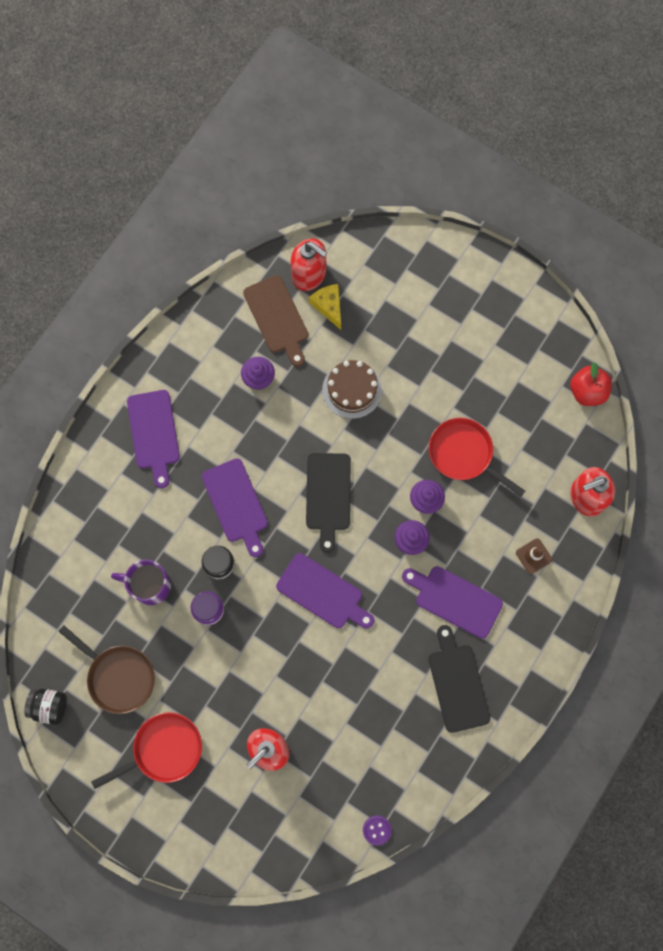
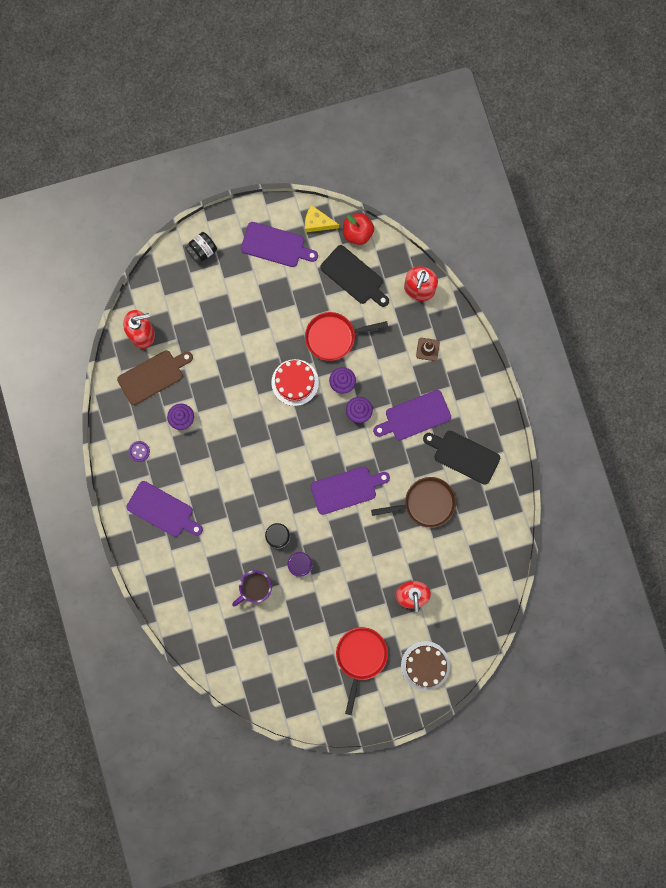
camera: 50 degrees left, 5 degrees up
black jar [24,689,67,725] -> black jar moved to [185,232,217,264]
brown pan [58,625,155,714] -> brown pan moved to [371,477,456,528]
purple cutting board [202,458,268,557] -> purple cutting board moved to [241,222,318,267]
brown cutting board [243,275,308,367] -> brown cutting board turned 45 degrees counterclockwise [117,350,193,405]
black cutting board [306,453,351,553] -> black cutting board moved to [320,245,389,307]
yellow cheese [309,284,341,330] -> yellow cheese moved to [305,205,339,233]
brown cake [322,360,382,419] -> brown cake moved to [401,641,450,691]
purple button [363,815,392,846] -> purple button moved to [129,441,150,462]
none -> red cake [271,359,319,406]

